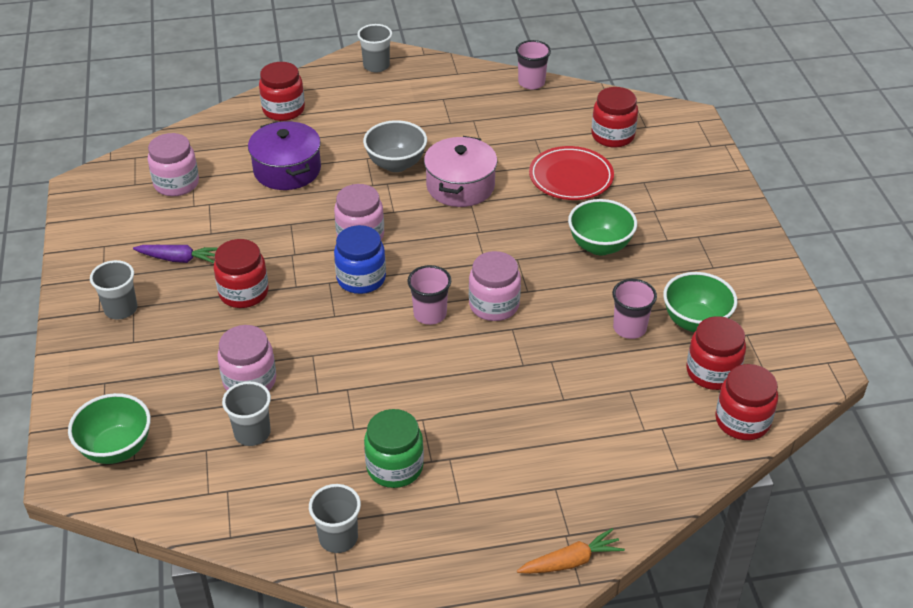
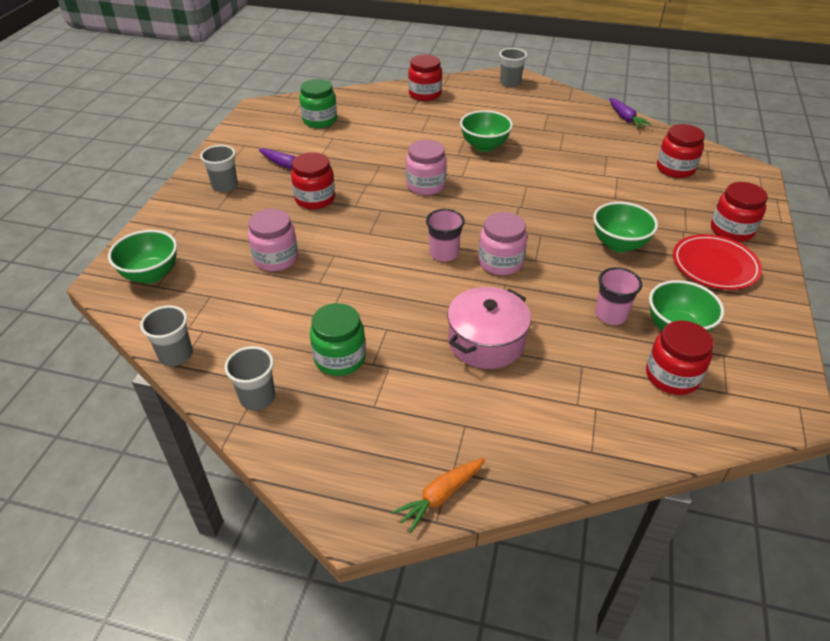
camera: 25 degrees right, 0 degrees up
pink jar [148,133,199,196] -> green jar [300,79,337,128]
grey cup [222,381,271,446] -> grey cup moved to [140,305,193,366]
purple pot [248,121,321,190] -> none
blue jar [334,225,386,294] -> none
grey bowl [363,120,427,172] -> green bowl [460,110,513,152]
pink pot [424,136,497,207] -> pink pot moved to [448,287,531,369]
pink cup [516,40,551,89] -> purple carrot [609,98,652,129]
orange carrot [517,528,625,574] -> orange carrot turned 135 degrees clockwise [391,458,485,533]
red plate [529,146,614,200] -> red plate moved to [673,234,762,290]
red jar [715,364,778,440] -> red jar moved to [711,182,768,242]

